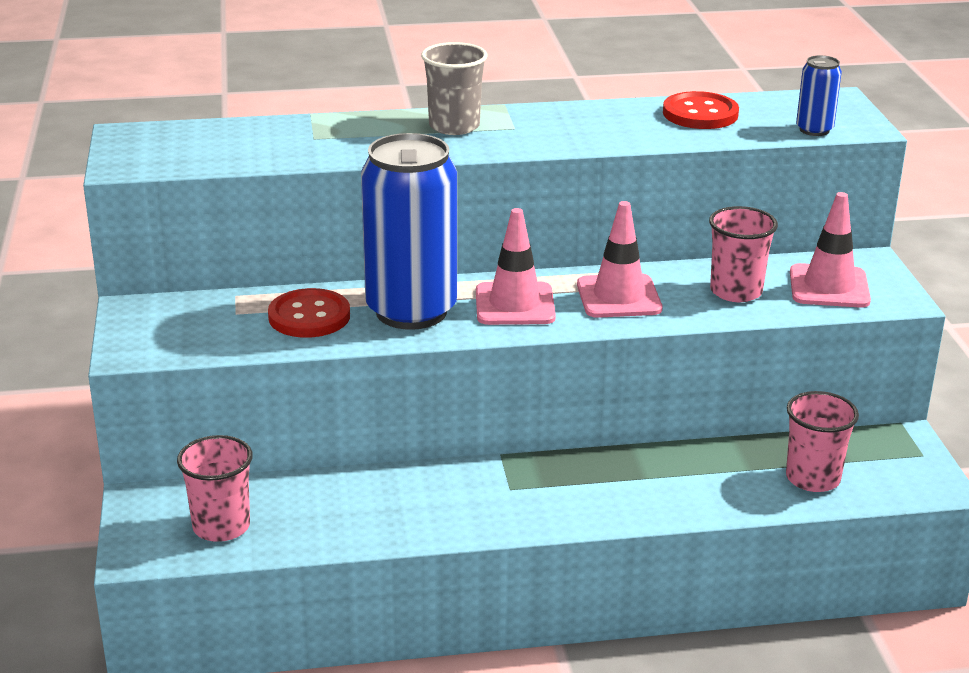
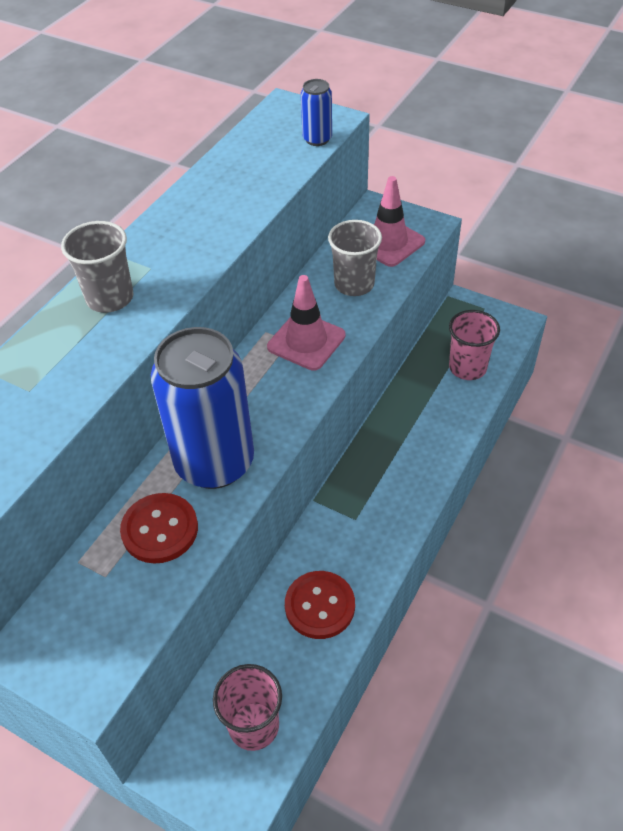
camera: 50 degrees left, 20 degrees up
pink traffic cone [476,208,556,325] -> none
red button [663,91,739,129] -> red button moved to [285,571,355,639]
pink cup [709,206,778,302] -> grey cup [328,220,382,296]

